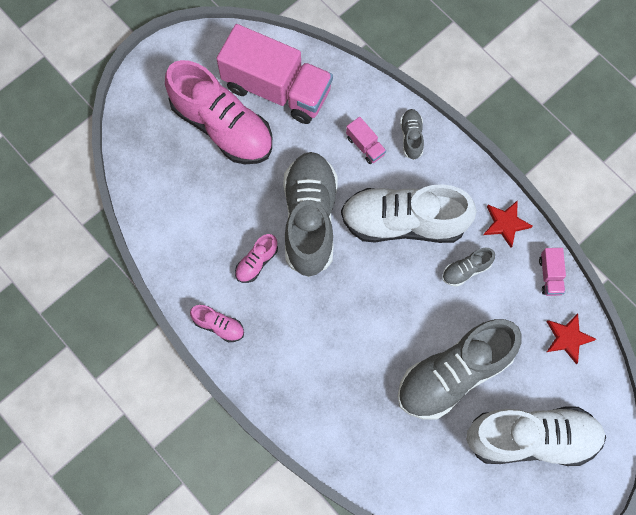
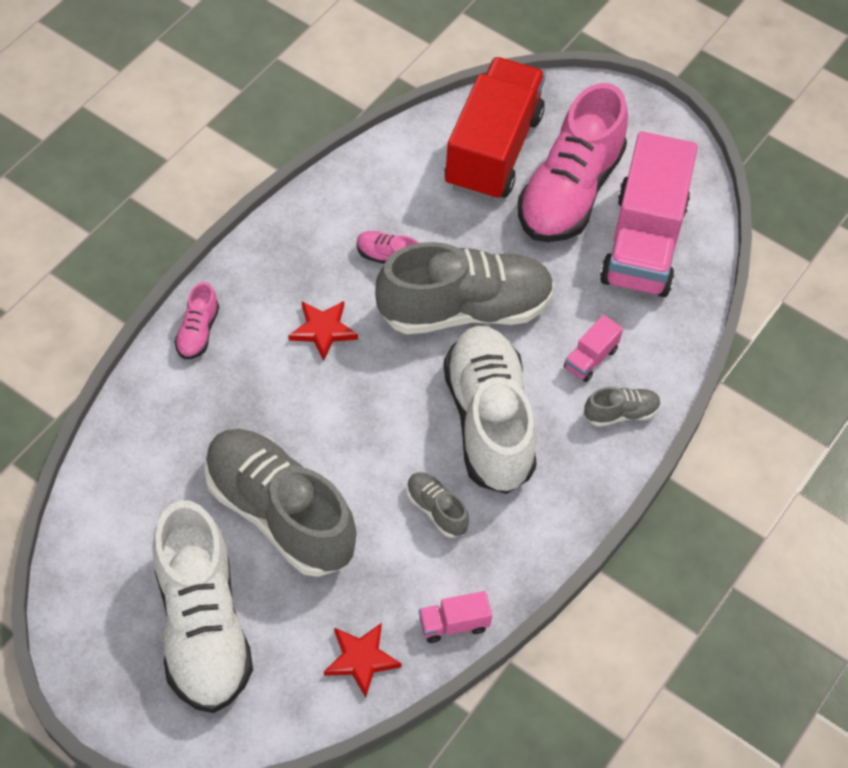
camera: 75 degrees right, 15 degrees down
pink shoe [190,305,244,342] -> pink shoe moved to [174,282,219,359]
red star [484,200,532,248] -> red star moved to [288,301,358,361]
none -> red truck [445,57,546,201]

